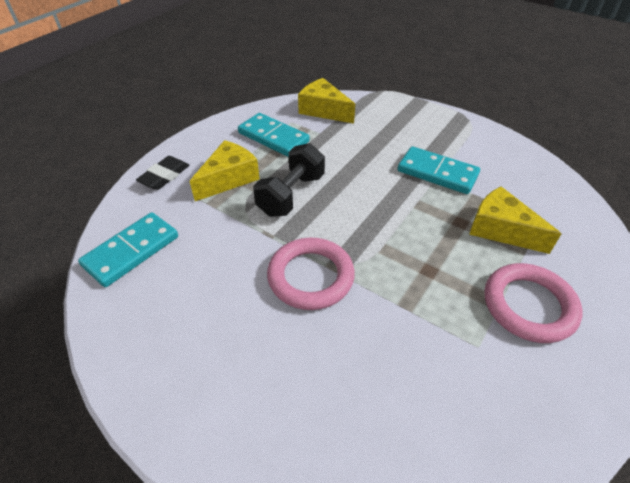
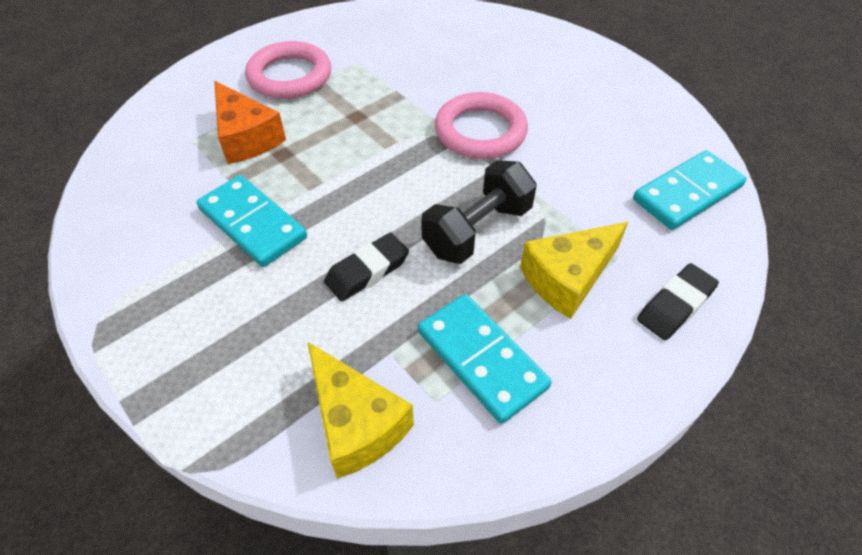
camera: 165 degrees left, 5 degrees up
yellow cheese [469,186,561,254] -> orange cheese [214,81,286,164]
none -> black eraser [324,233,409,302]

